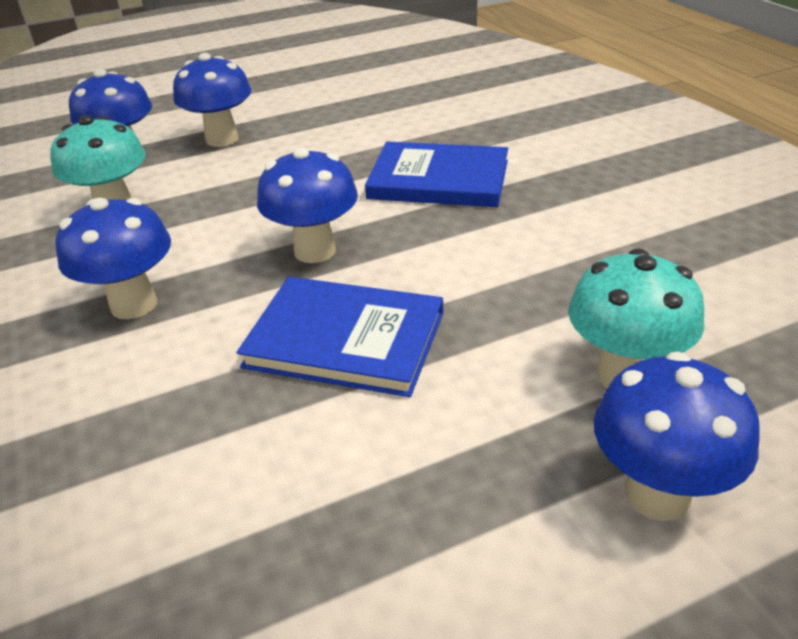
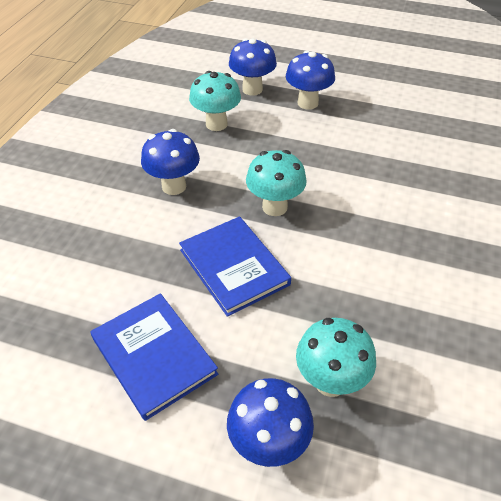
camera: 40 degrees right, 10 degrees up
blue mushroom [257,147,358,263] -> turquoise mushroom [246,150,307,216]
blue book [365,142,508,207] -> blue book moved to [90,293,218,421]

